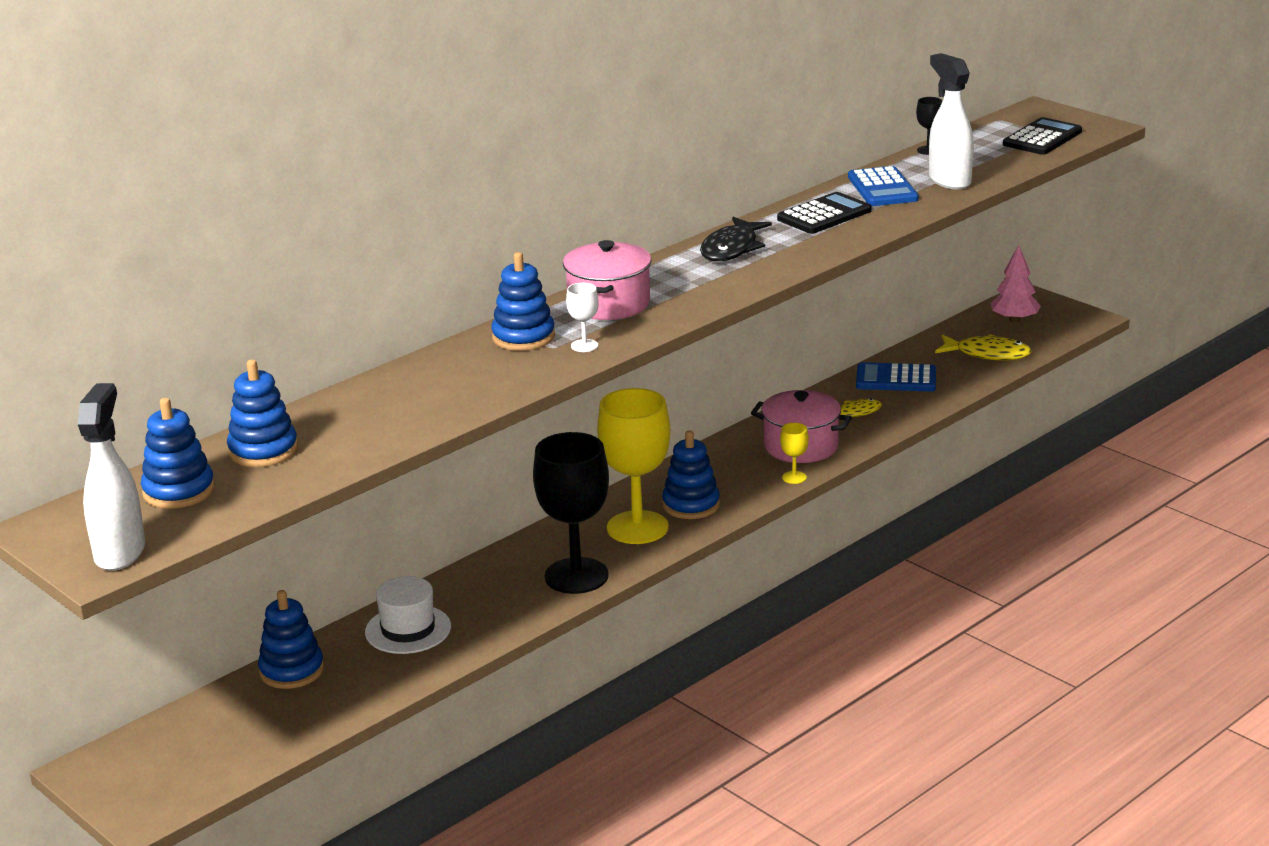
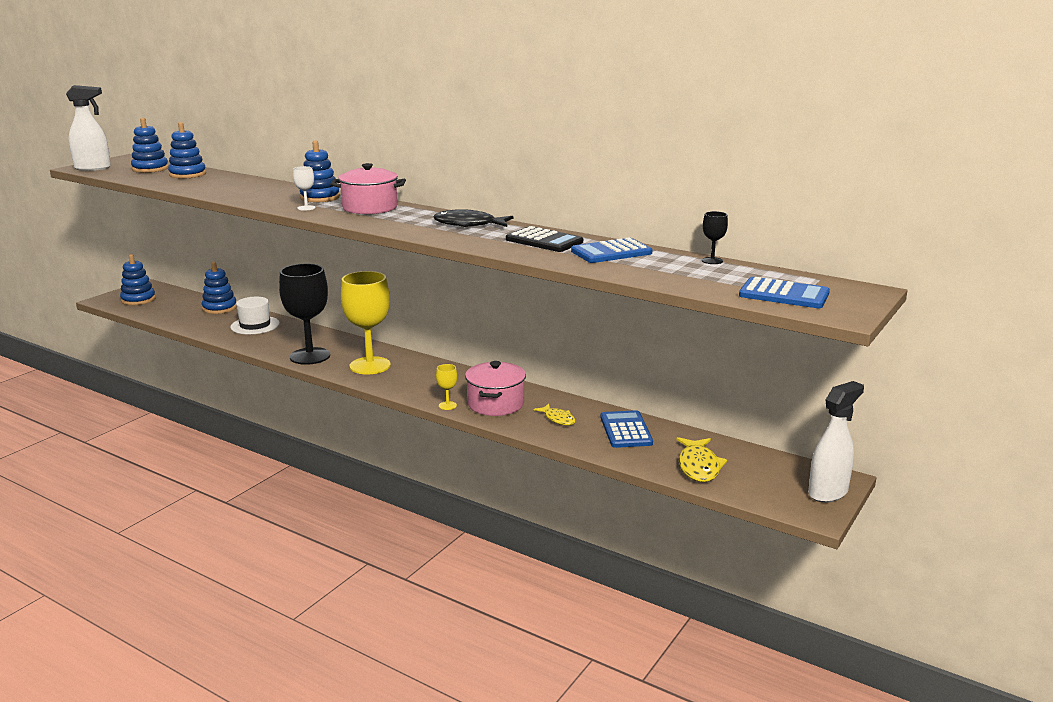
camera: 75 degrees right, 5 degrees down
blue stacking toy [662,430,720,519] -> blue stacking toy moved to [120,254,156,305]
white spray bottle [929,53,974,190] -> white spray bottle moved to [808,381,864,503]
pink tree [990,245,1041,323] -> none
black calculator [1003,117,1082,155] -> blue calculator [739,277,830,308]

